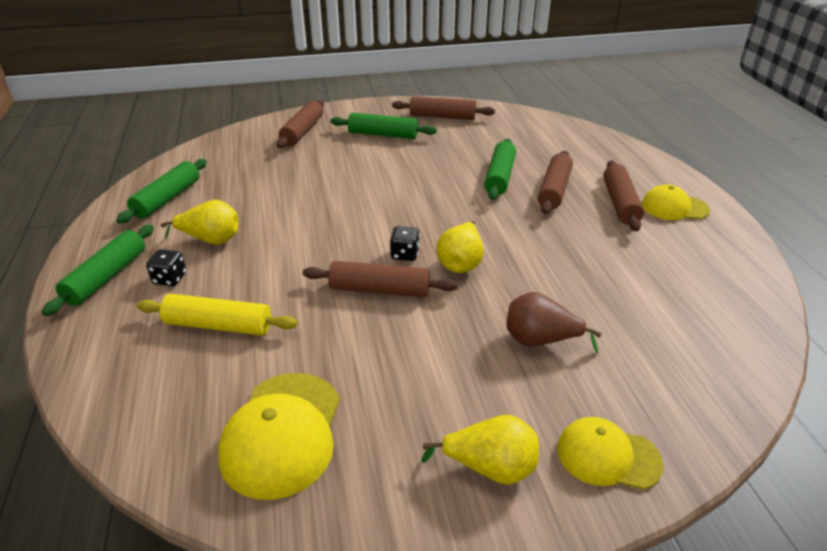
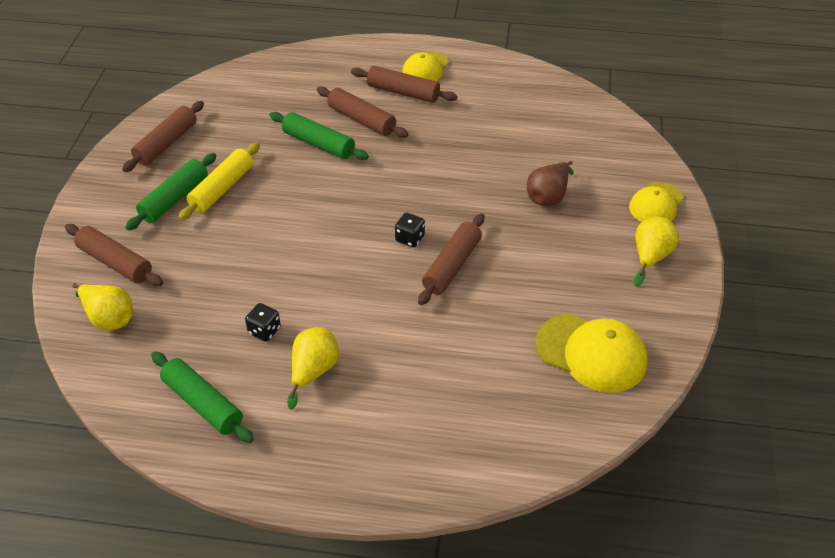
camera: 70 degrees left, 10 degrees up
green rolling pin [42,224,154,316] -> none
yellow rolling pin [137,294,298,336] -> yellow rolling pin moved to [178,143,260,221]
black dice [146,249,186,286] -> black dice moved to [245,303,281,342]
yellow pear [436,221,484,273] -> yellow pear moved to [72,283,133,331]

